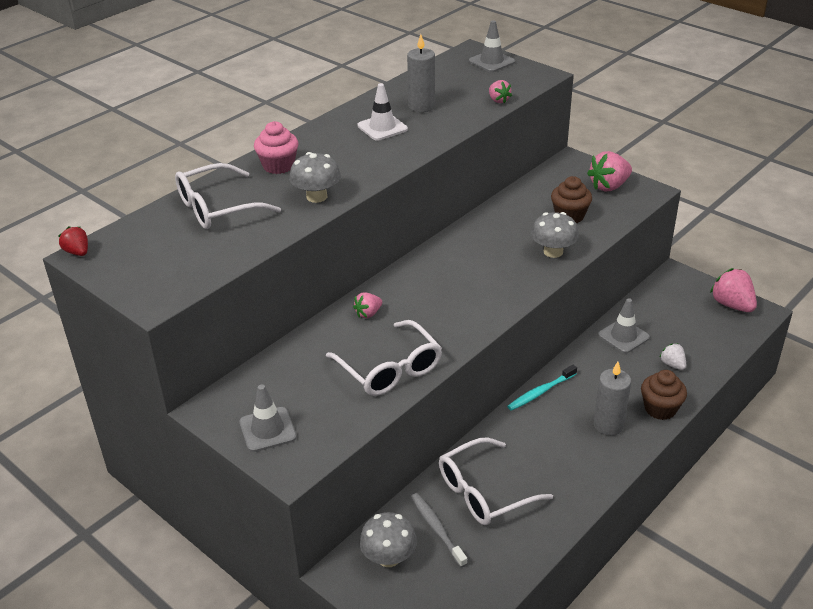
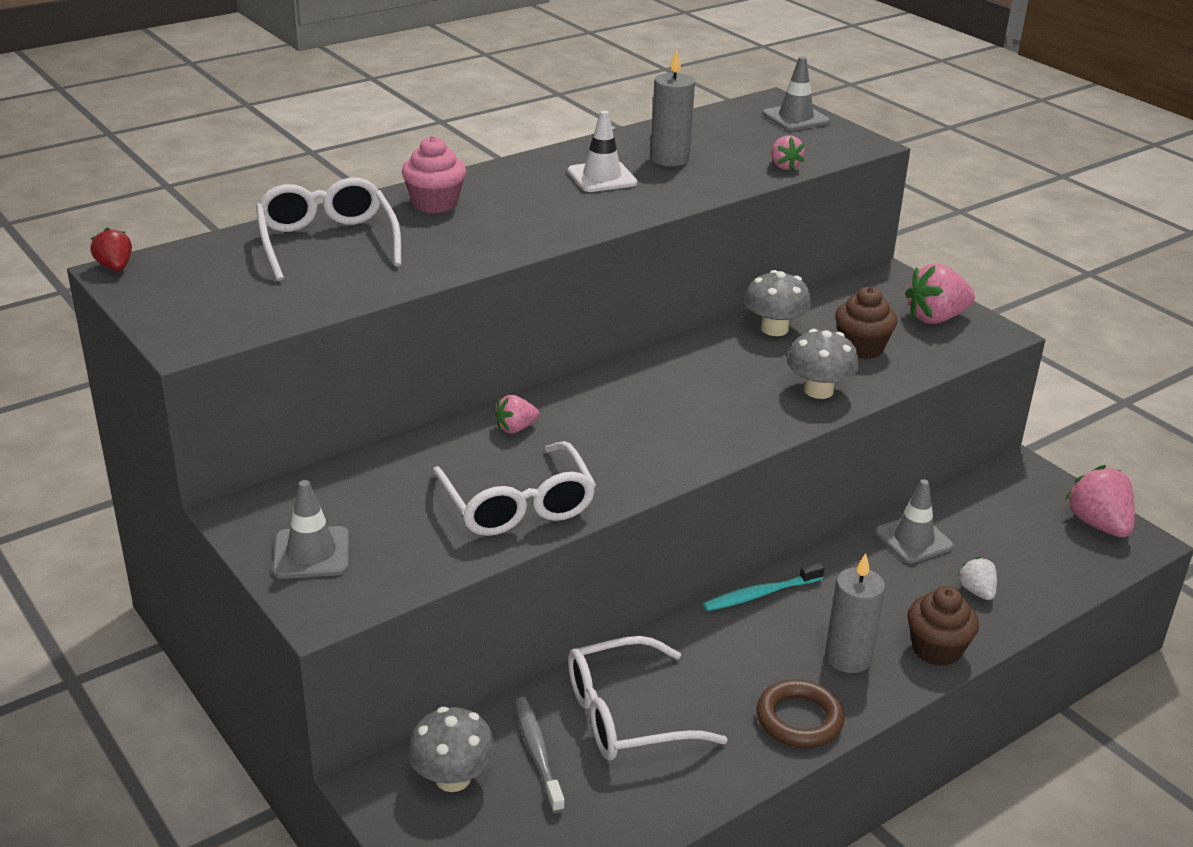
camera: 10 degrees right, 5 degrees down
white glasses [175,163,281,229] -> white glasses turned 90 degrees clockwise [256,178,401,281]
grey mushroom [289,152,341,203] -> grey mushroom moved to [744,270,811,336]
none -> brown ring [757,679,845,748]

